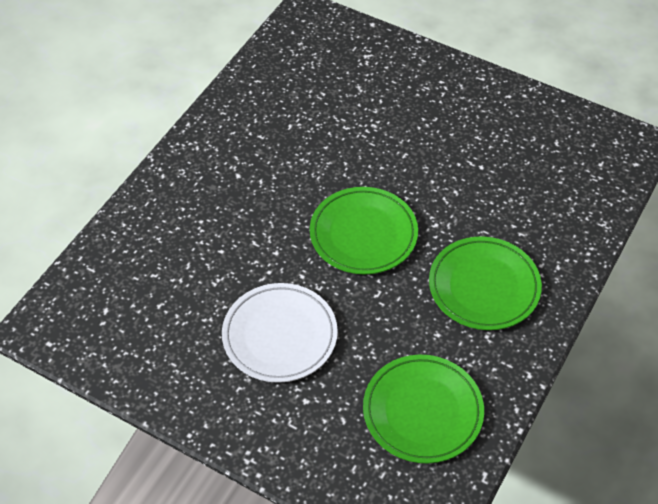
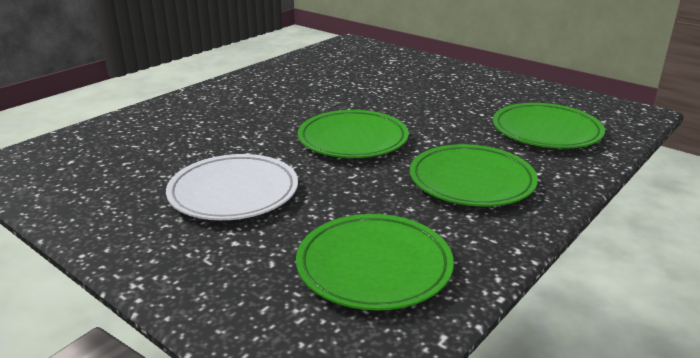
camera: 10 degrees right, 25 degrees down
none -> green plate [493,103,605,149]

